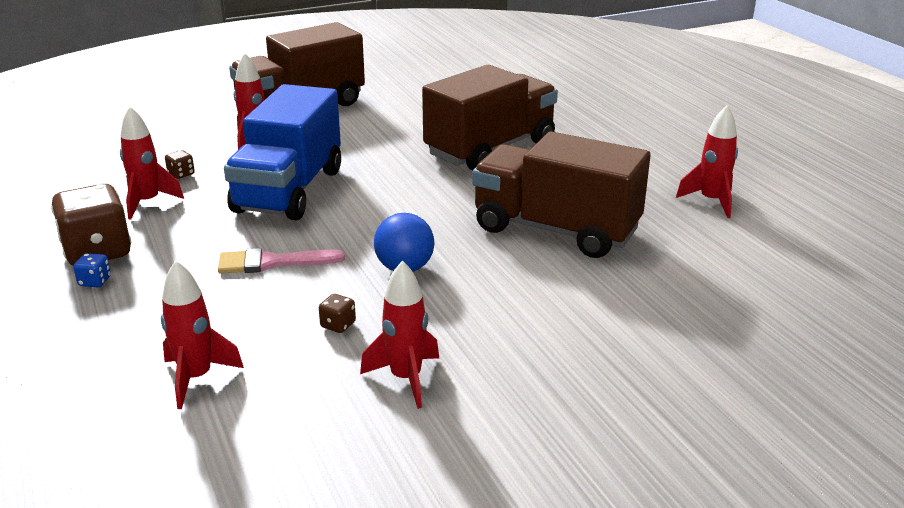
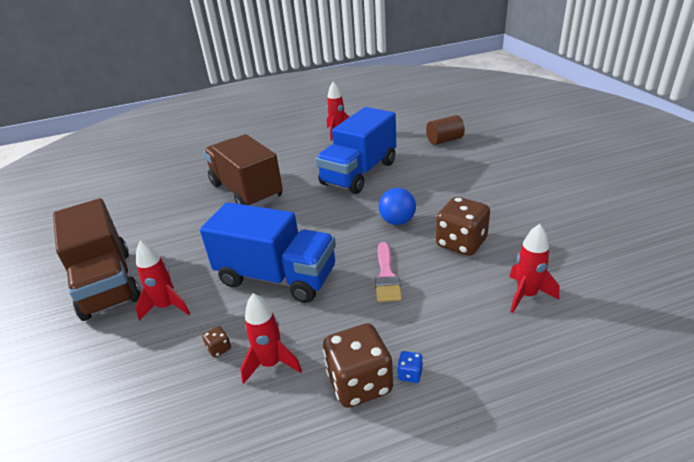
camera: 80 degrees left, 5 degrees up
brown dice [319,294,356,333] -> brown dice [436,197,490,256], size x2.43
red rocket [360,261,439,409] -> none
brown truck [472,131,651,258] -> blue truck [316,107,396,194]
none -> brown cylinder [426,115,465,145]

